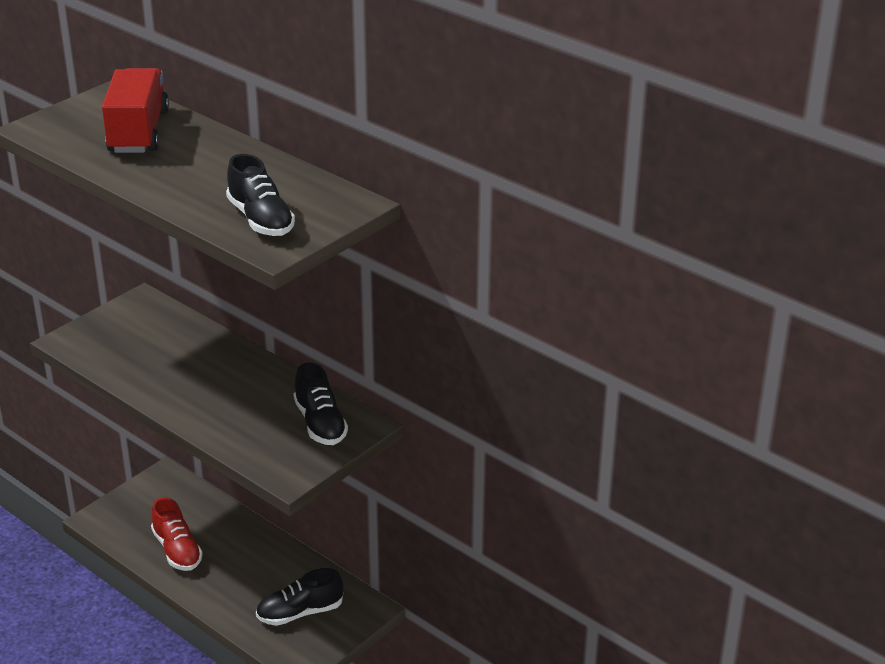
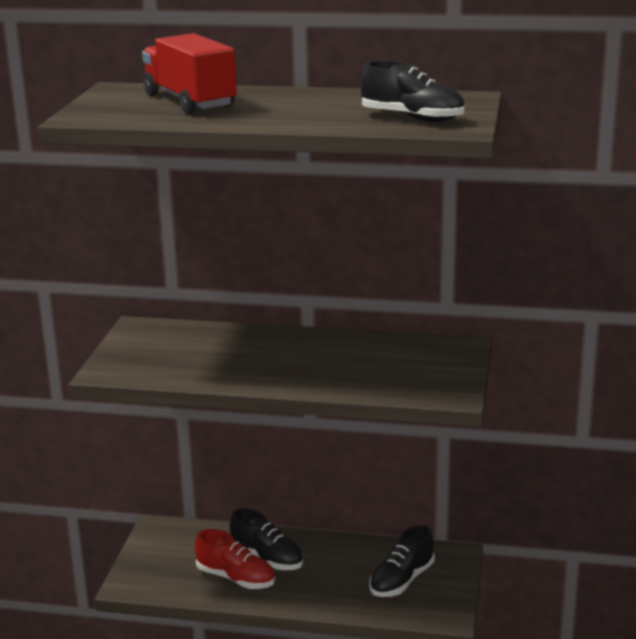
camera: 30 degrees left, 10 degrees down
black shoe [293,363,348,445] -> black shoe moved to [230,508,303,570]

